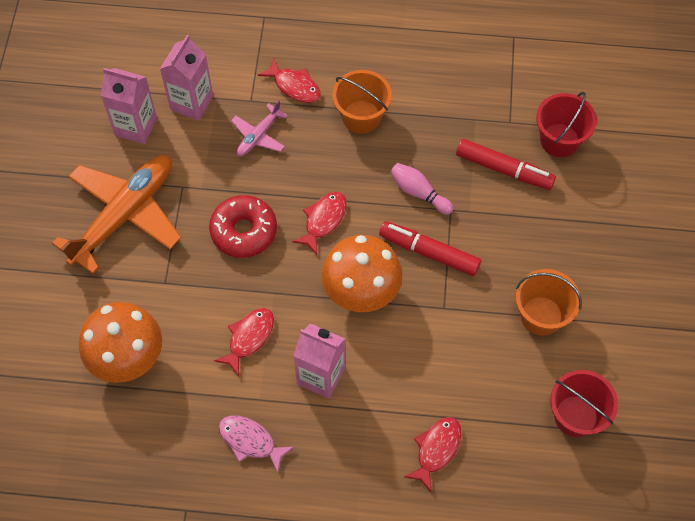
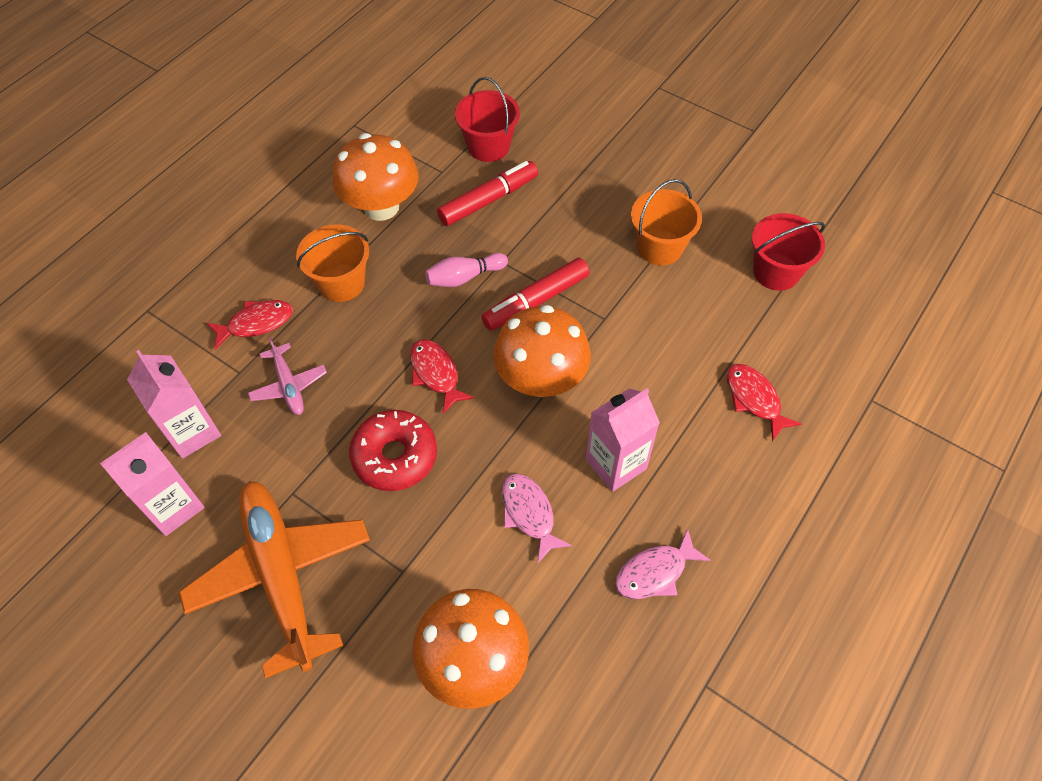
camera: 60 degrees left, 5 degrees down
red fish [214,308,274,377] -> pink fish [502,473,572,564]
none -> orange mushroom [333,133,419,221]

